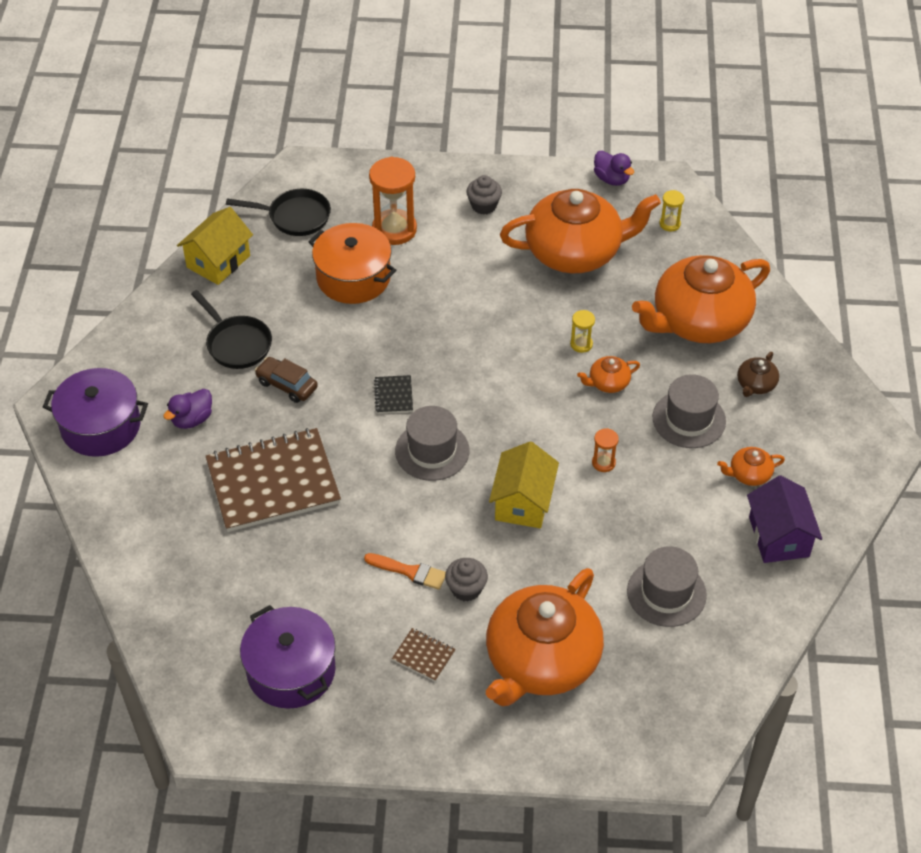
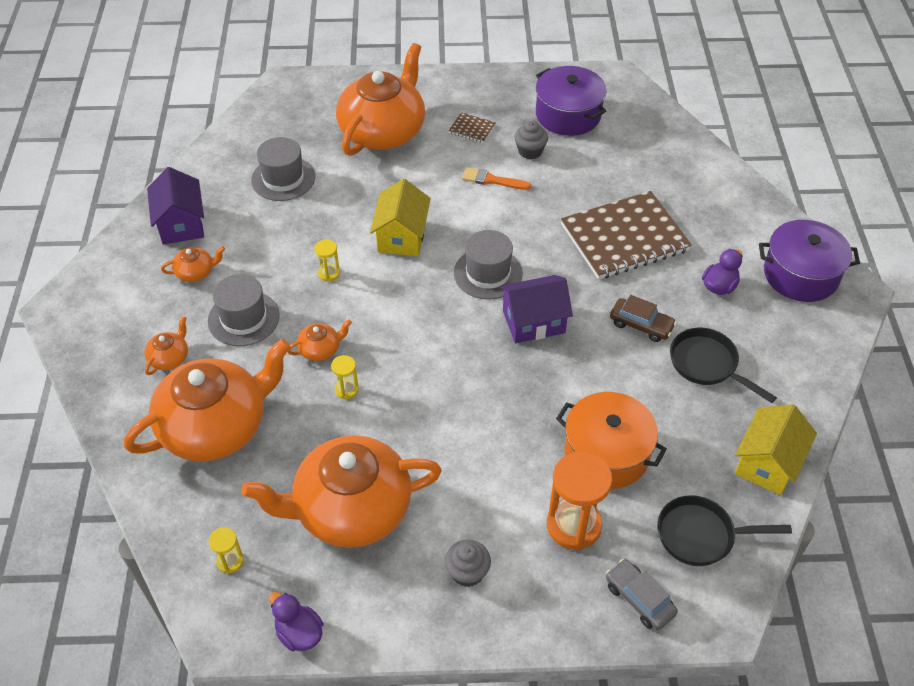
camera: 175 degrees right, 0 degrees up
black notebook [374,375,413,414] -> purple house [499,275,573,343]
grey cupcake [445,558,488,602] -> grey cupcake moved to [514,121,548,159]
orange hourglass [592,428,619,472] -> yellow hourglass [314,239,340,282]
brown teapot [737,352,779,397] -> orange teapot [144,316,188,375]
none -> grey car [606,559,678,630]

